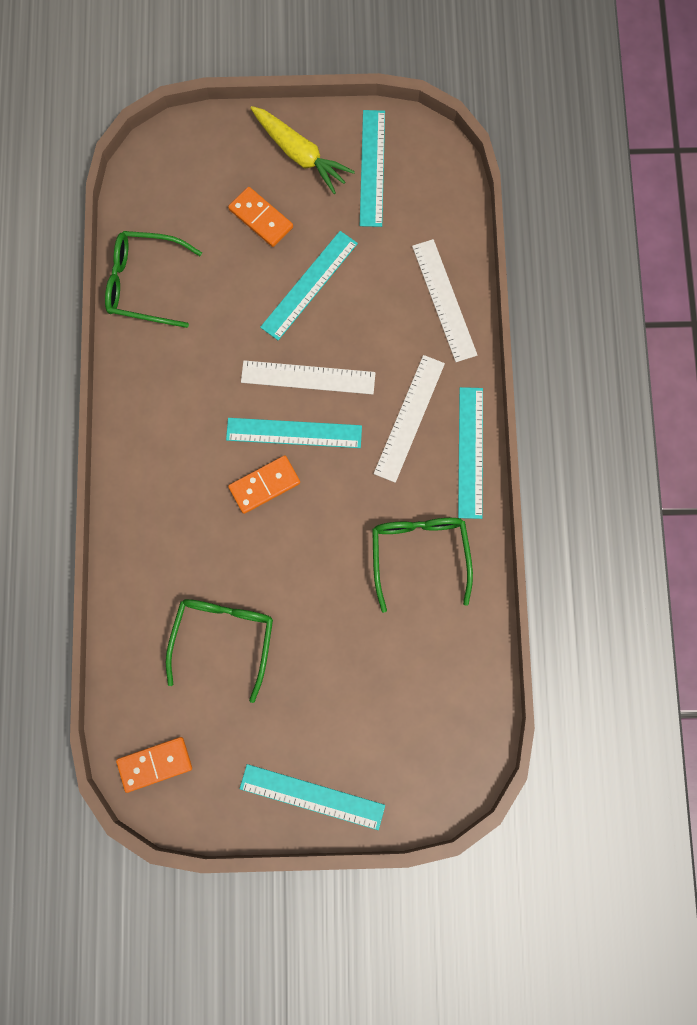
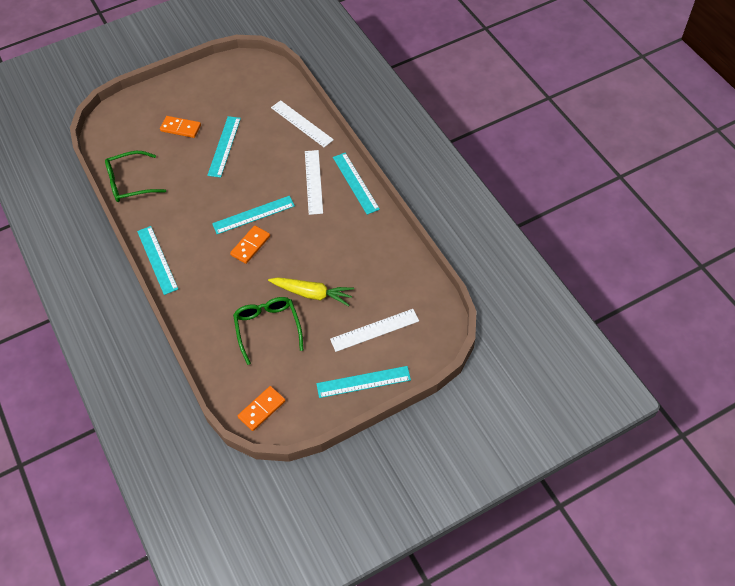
camera: 25 degrees left, 20 degrees down
white ruler [241,360,376,394] -> white ruler moved to [330,309,419,352]
yellow carrot [251,106,355,194] -> yellow carrot moved to [268,277,354,306]
turquoise ruler [360,110,385,227] -> turquoise ruler moved to [137,226,178,295]
green glasses [372,518,473,613] -> none

